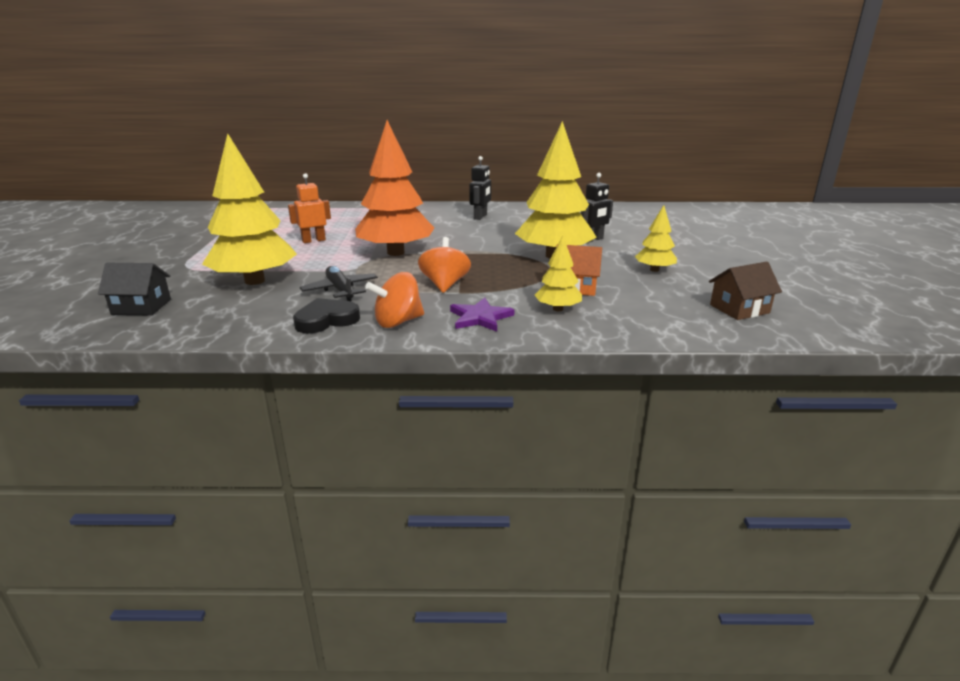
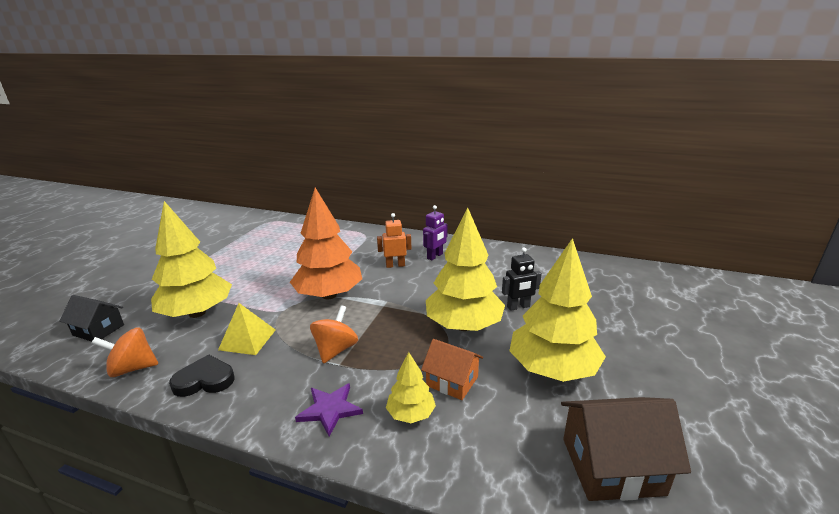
camera: 20 degrees right, 0 degrees up
orange robot [288,173,331,243] -> orange robot moved to [377,213,411,268]
black plane [300,266,378,301] -> yellow pyramid [218,303,275,355]
orange spinning top [365,272,424,328] -> orange spinning top moved to [92,327,158,377]
black robot [469,156,491,220] -> purple robot [423,205,448,260]
yellow tree [635,205,677,272] -> yellow tree [509,238,606,382], size x2.05
brown house [709,262,782,320] -> brown house [561,397,691,501], size x1.55

